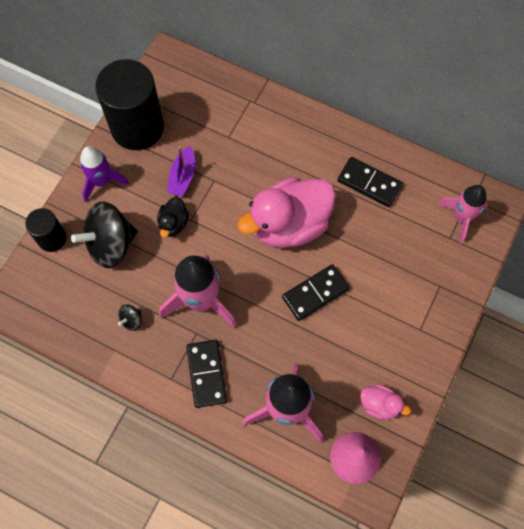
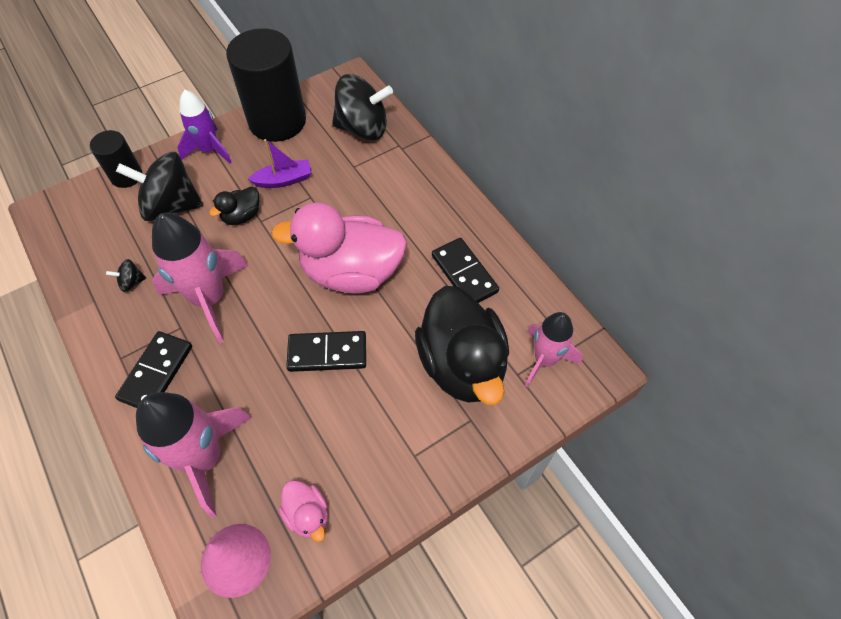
camera: 30 degrees right, 10 degrees down
purple boat [167,146,195,196] -> purple boat turned 150 degrees counterclockwise [248,139,312,188]
none -> black spinning top [332,74,393,140]
none -> black duck [415,286,509,405]

